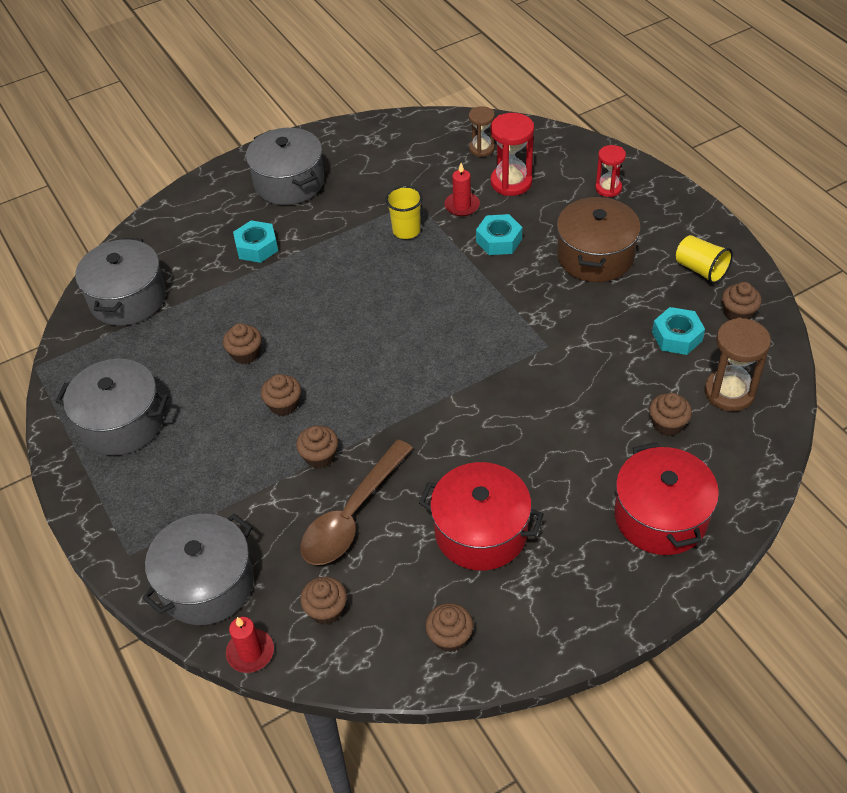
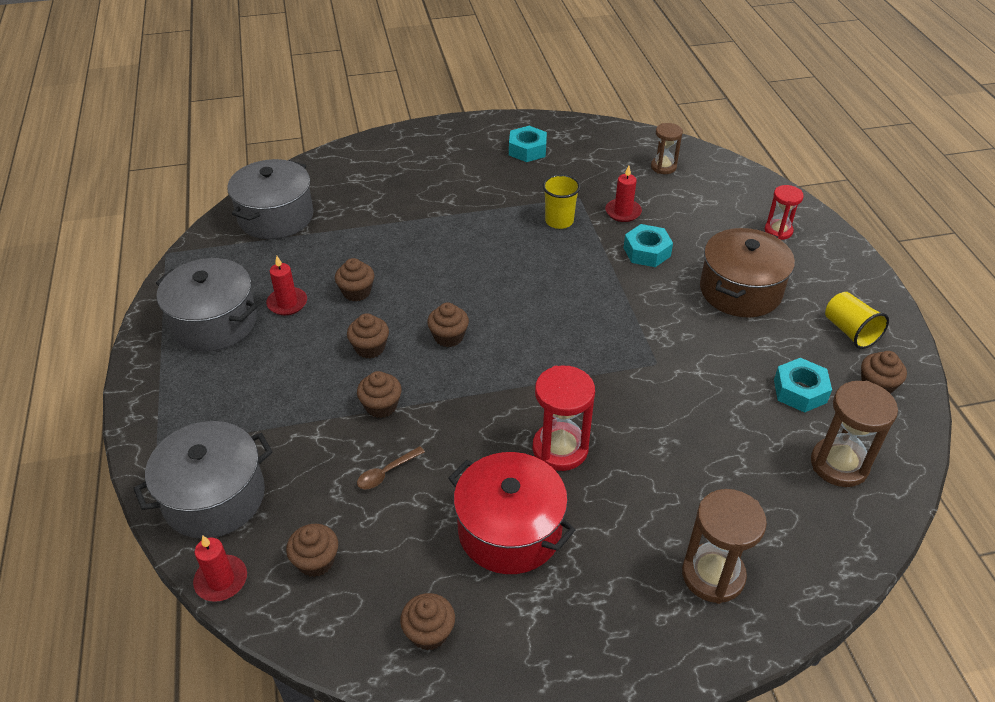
camera: 15 degrees right, 5 degrees down
turquoise nut [233,220,278,263] -> turquoise nut moved to [509,126,547,162]
grey pot [246,128,324,205] -> none
brown spoon [301,439,413,565] -> brown spoon [357,446,425,489], size x0.42
red hourglass [491,113,534,196] -> red hourglass moved to [533,365,595,471]
red pot [614,442,719,555] -> brown hourglass [682,489,767,604]
brown cupcake [649,393,692,436] -> brown cupcake moved to [427,303,469,347]
none -> red candle [266,256,307,315]

